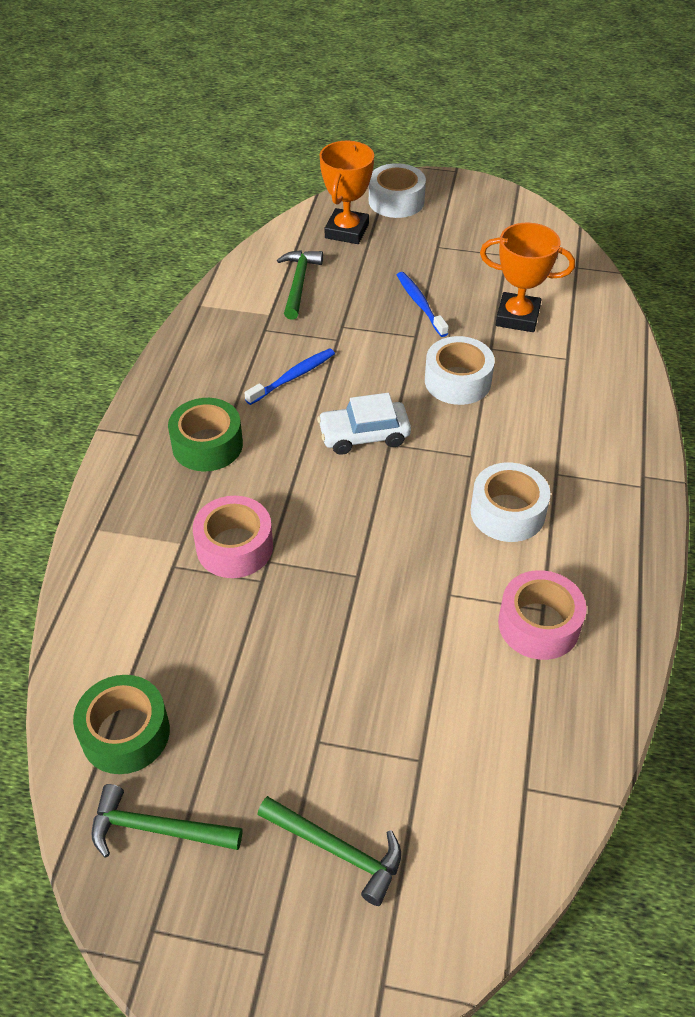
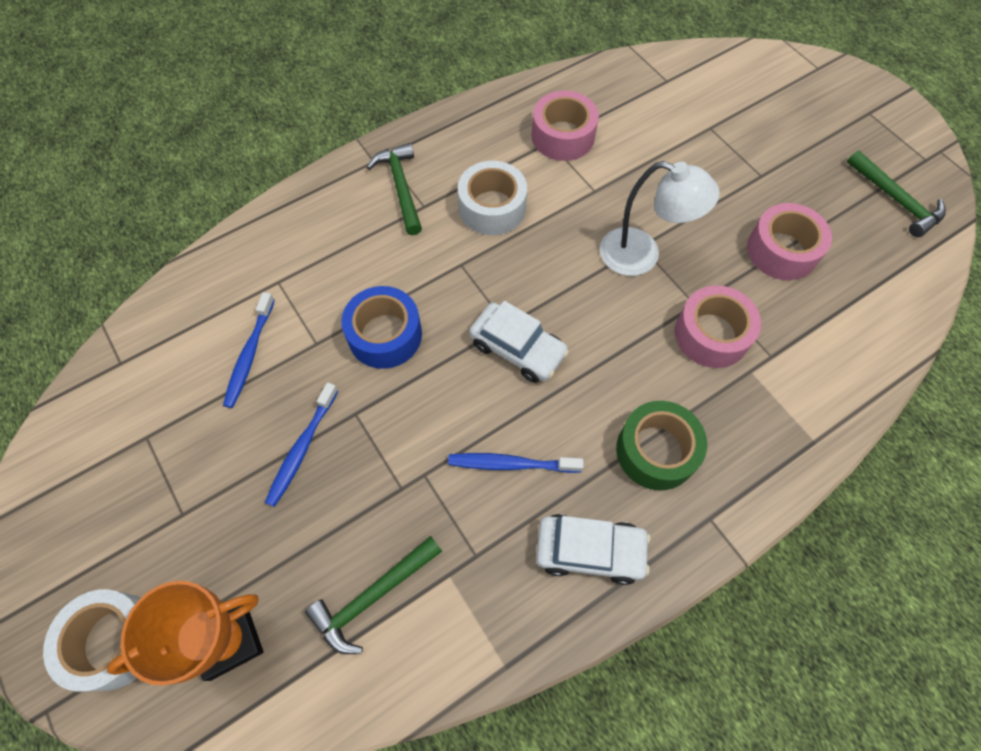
camera: 135 degrees left, 15 degrees up
green tape [73,675,170,774] -> none
green hammer [257,796,401,906] -> green hammer moved to [367,143,422,235]
white tape [425,336,495,405] -> blue tape [341,286,422,369]
orange trophy [480,223,575,332] -> blue toothbrush [223,292,275,408]
none -> white car [536,514,650,585]
none -> white lamp [600,161,720,276]
none -> pink tape [747,203,832,280]

